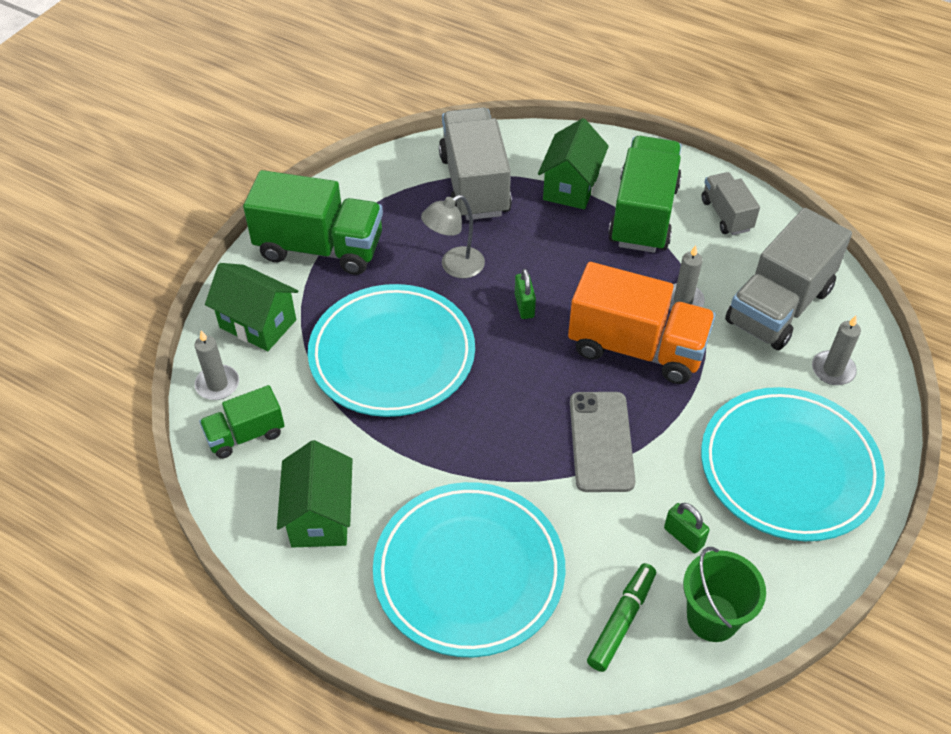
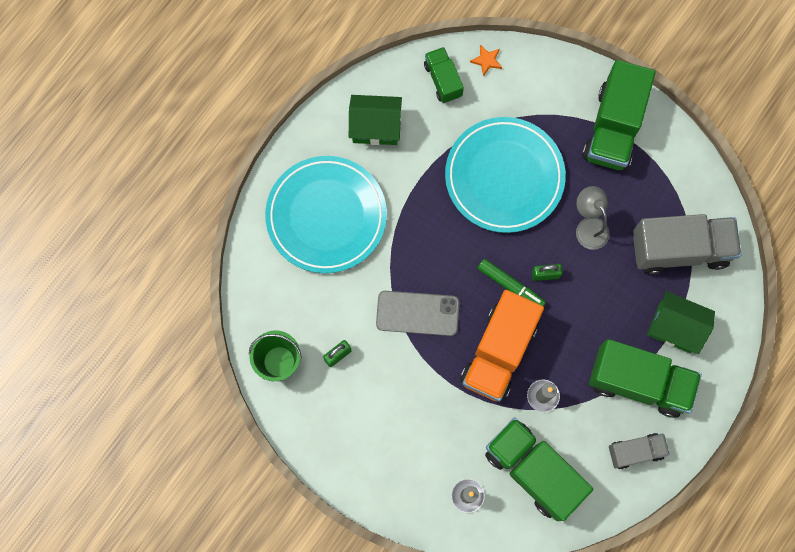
camera: 95 degrees right, 25 degrees up
grey candle [194,330,239,400] -> orange star [470,45,502,77]
green house [205,263,298,351] -> none
green marker [587,563,656,672] -> green marker moved to [478,259,546,307]
turquoise plate [701,387,885,541] -> none
grey truck [725,208,852,350] -> green truck [485,417,593,521]

